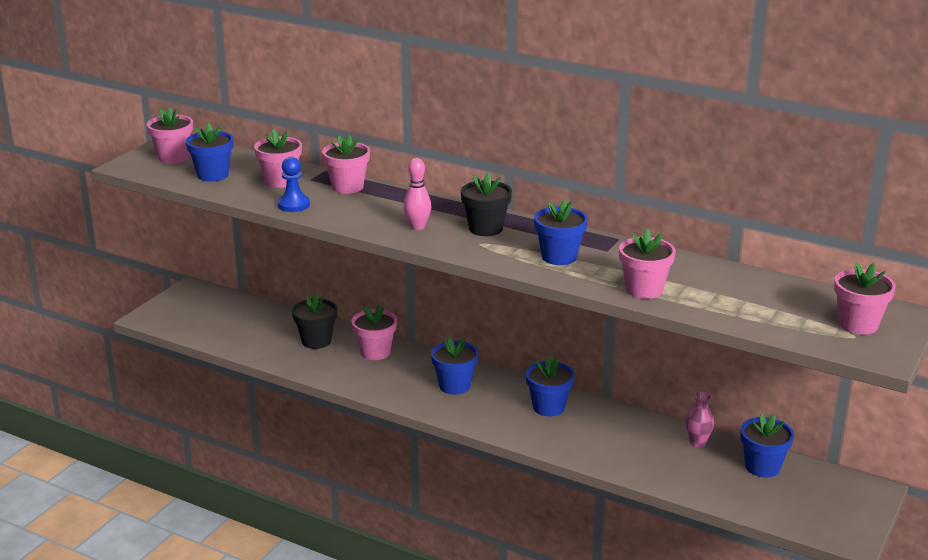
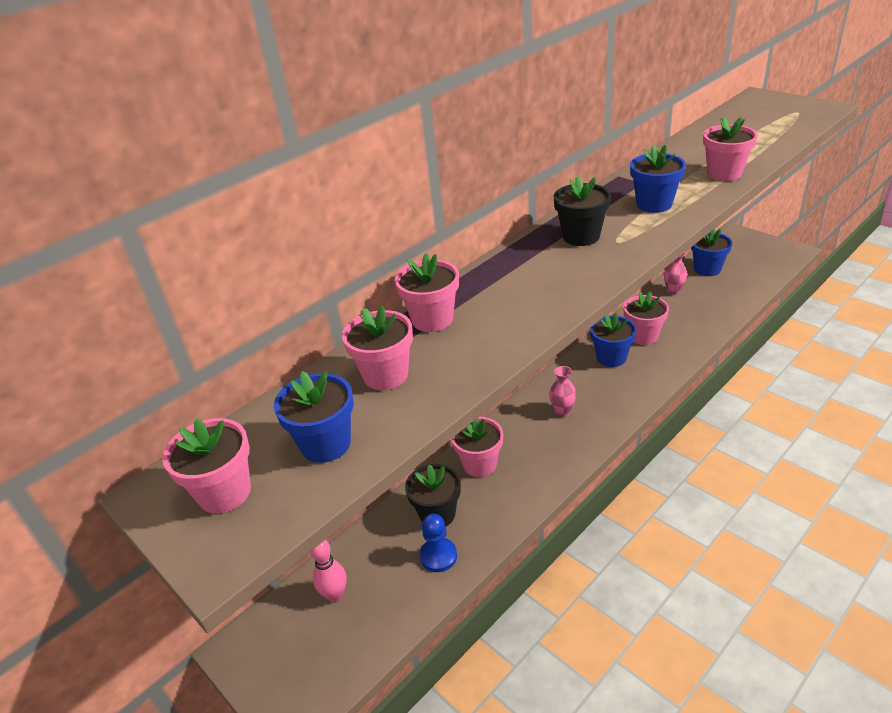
camera: 70 degrees left, 10 degrees up
blue pawn [278,157,310,212] -> blue pawn moved to [420,513,457,572]
pink bowling pin [403,158,431,230] -> pink bowling pin moved to [310,540,347,602]
blue flower pot [431,337,478,395] -> pink vase [549,366,577,417]
pink flower pot [834,262,896,335] -> pink flower pot moved to [623,292,669,345]

